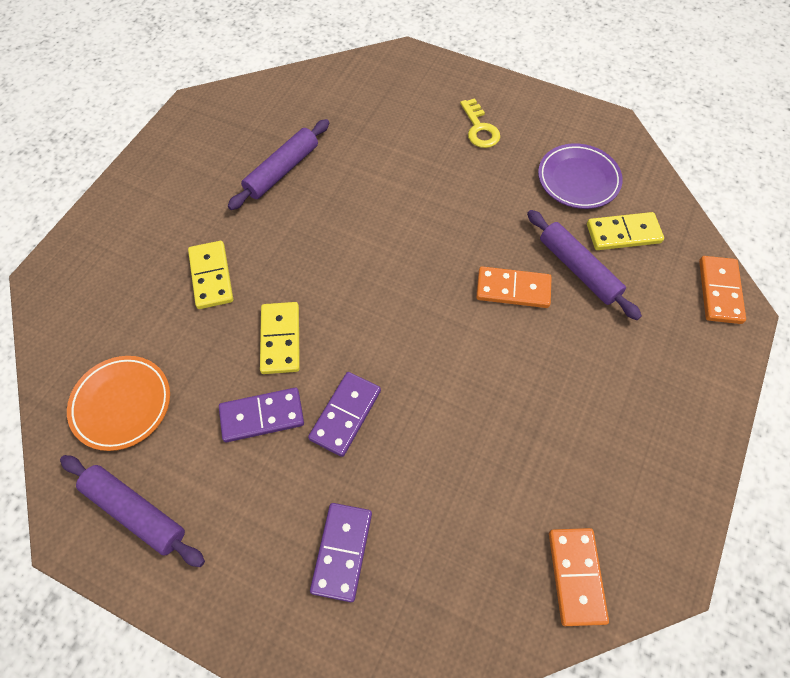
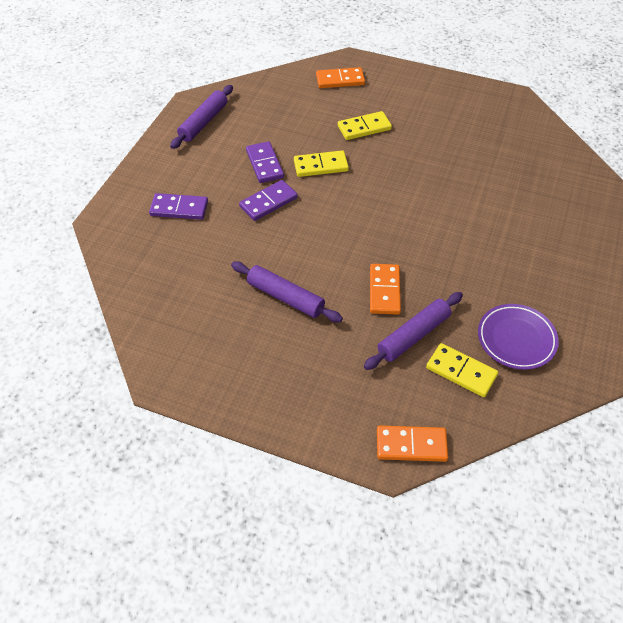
camera: 85 degrees right, 10 degrees down
orange plate [67,356,170,451] -> none
purple rolling pin [228,119,329,210] -> purple rolling pin moved to [231,261,343,323]
purple domino [308,372,381,457] -> purple domino turned 60 degrees counterclockwise [239,180,298,221]
yellow key [460,98,500,148] -> none
orange domino [549,528,609,626] -> orange domino moved to [316,67,365,88]
yellow domino [587,212,664,250] -> yellow domino turned 45 degrees counterclockwise [426,343,498,397]

